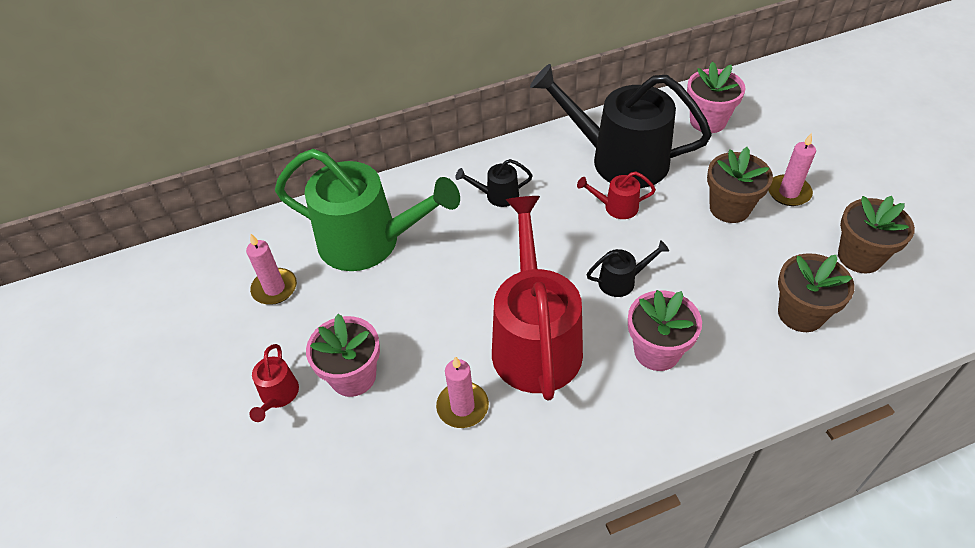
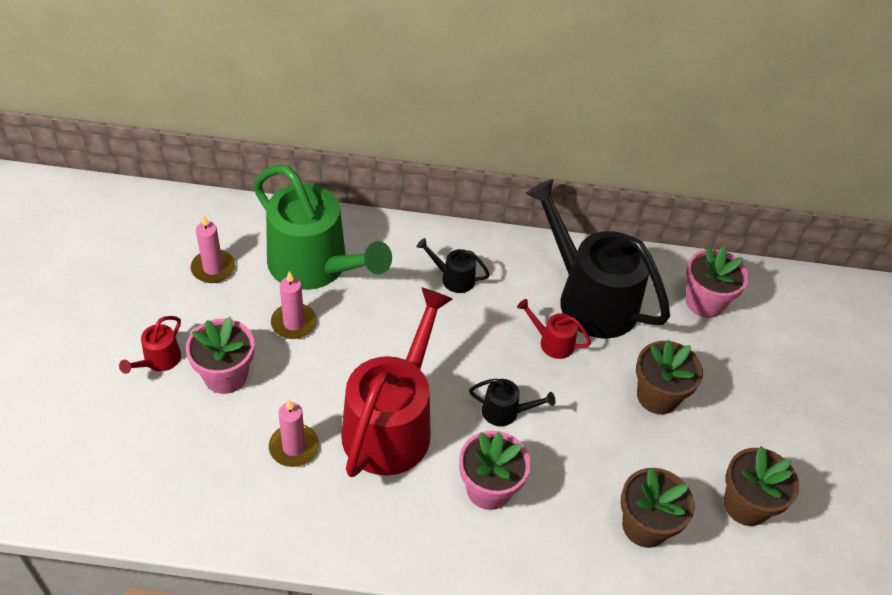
camera: 20 degrees right, 0 degrees up
pink candle [768,133,816,206] -> pink candle moved to [271,271,317,339]

